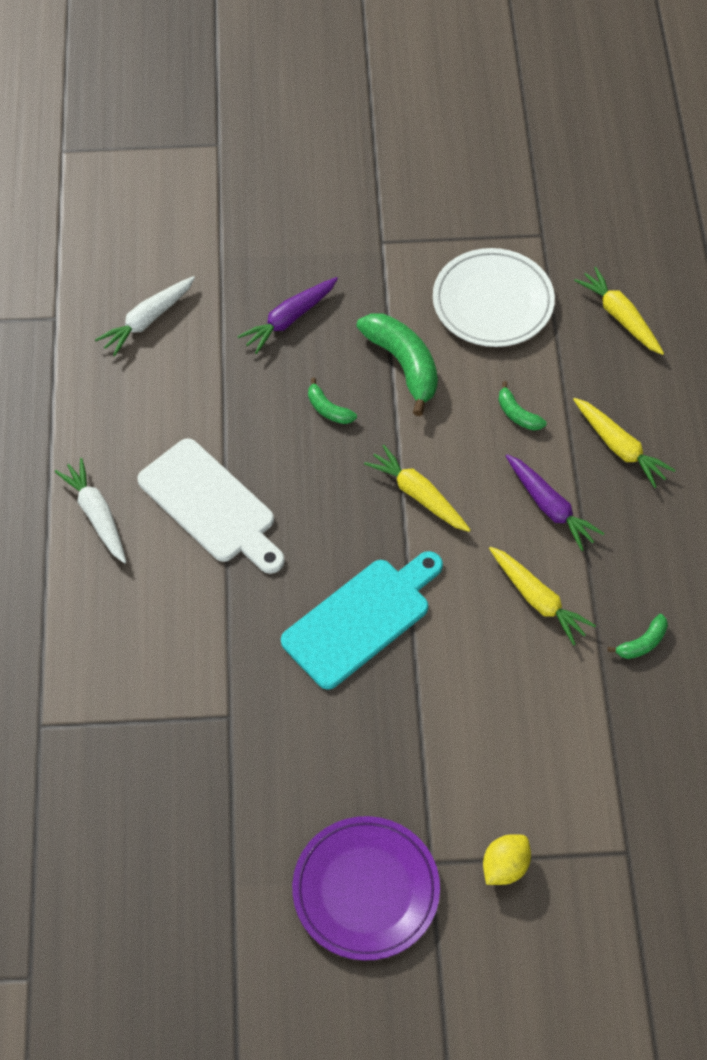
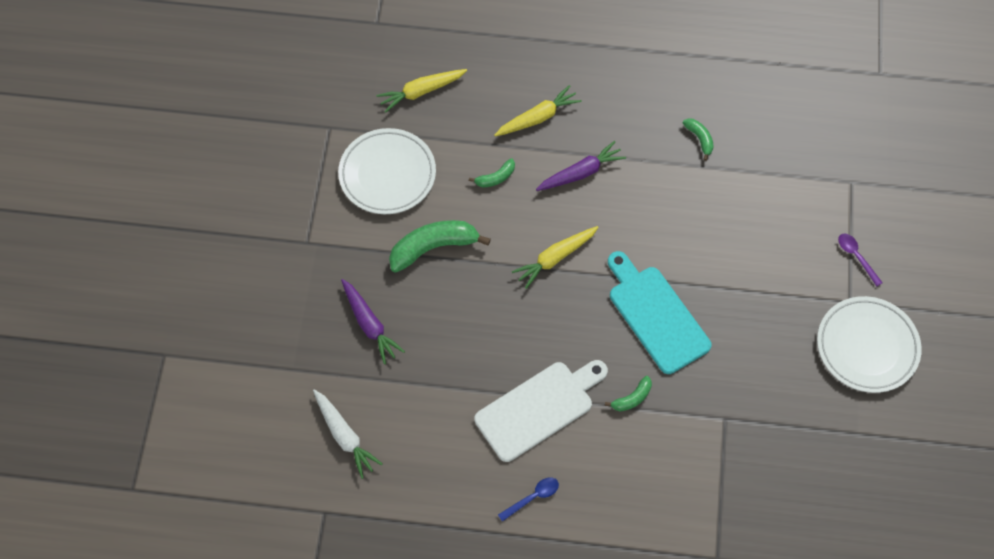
camera: 80 degrees left, 5 degrees up
white carrot [55,458,126,563] -> blue spoon [498,477,559,522]
purple plate [292,816,440,961] -> white plate [817,296,922,393]
green banana [308,378,357,424] -> green banana moved to [605,376,652,412]
yellow lemon [483,834,531,885] -> purple spoon [838,234,883,286]
yellow carrot [489,546,596,645] -> none

